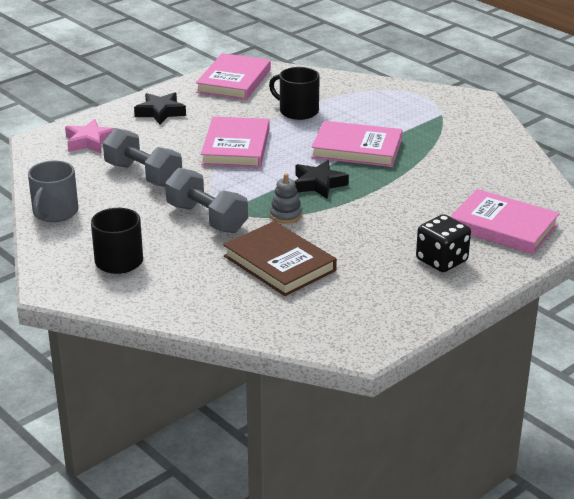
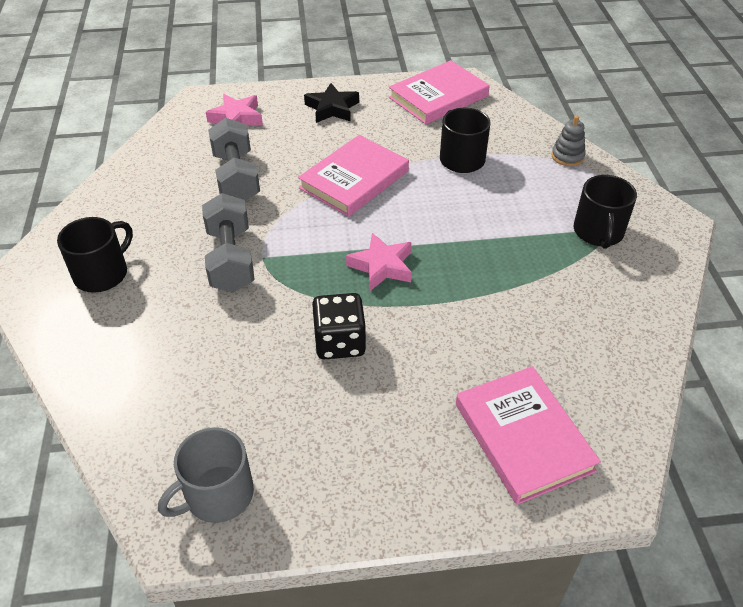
camera: 35 degrees right, 15 degrees up
grey mug [28,161,79,222] -> grey mug moved to [158,427,254,523]
brown book [223,221,337,296] -> none
grey stacking toy [270,173,302,224] -> grey stacking toy moved to [551,116,586,166]
black star [295,160,349,199] -> pink star [346,233,412,291]
pink book [311,121,402,167] -> none
black dice [416,214,471,272] -> black dice moved to [312,293,366,359]
none -> black mug [574,175,637,249]

